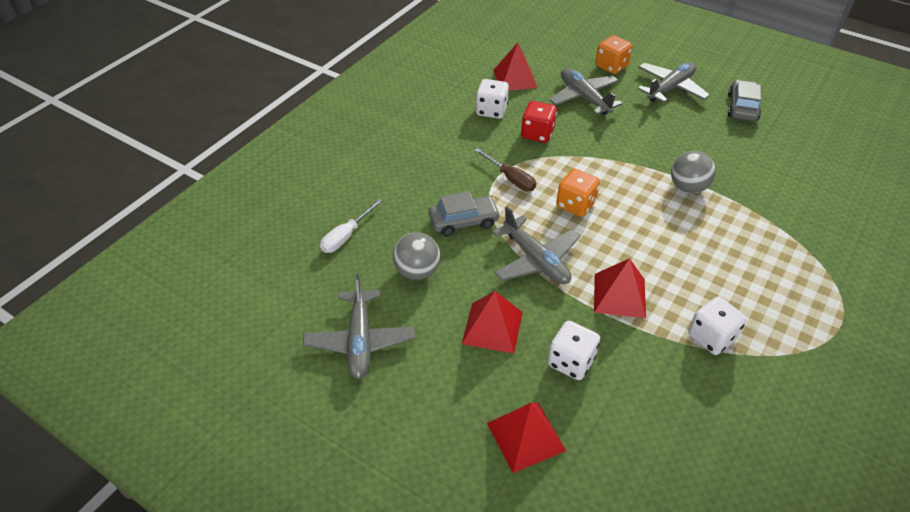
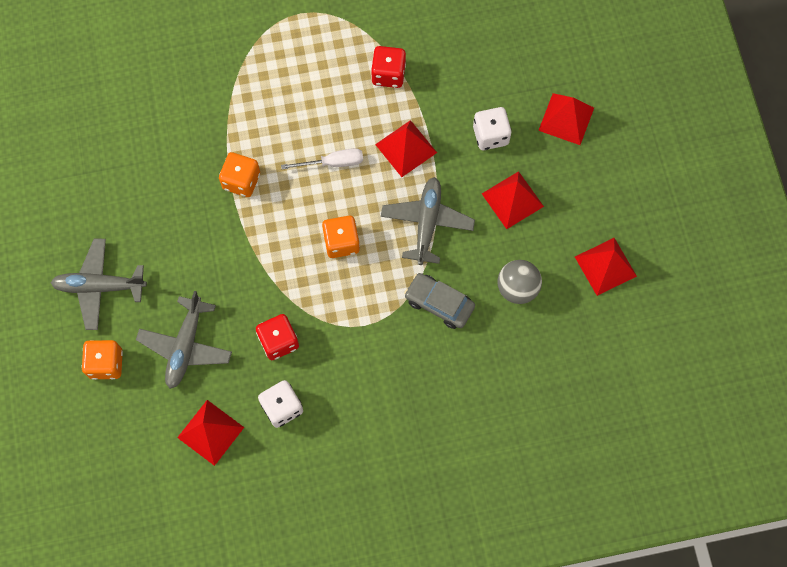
camera: 135 degrees left, 25 degrees up
grey plane [303,274,415,379] -> red pyramid [575,238,637,296]
white screwdriver [320,199,382,253] -> white screwdriver moved to [281,148,363,170]
brown screwdriver [474,148,536,191] -> none
grey ball [671,151,716,193] -> orange dice [219,152,260,197]
white dice [688,297,747,355] -> red dice [371,46,406,88]
grey car [728,80,761,121] -> none

